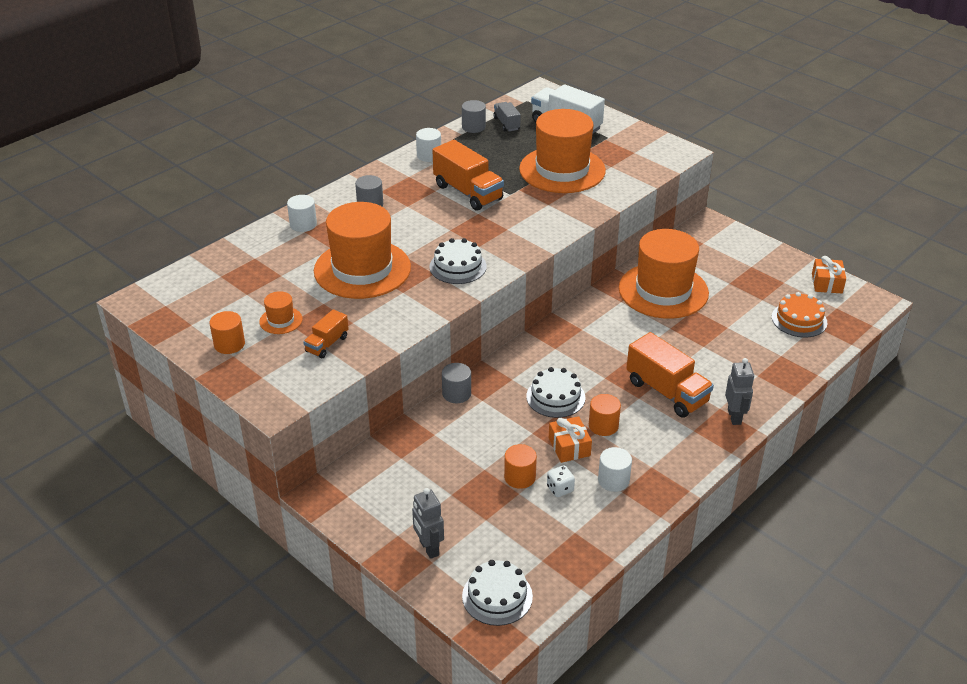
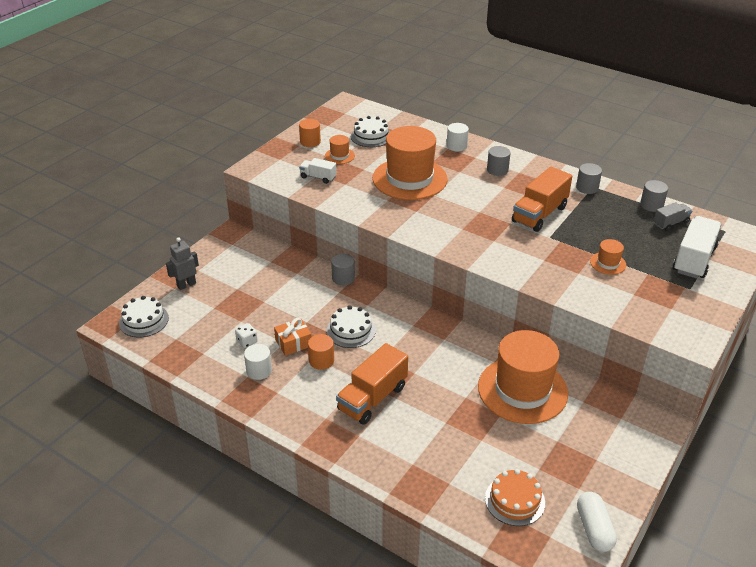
camera: 80 degrees right, 0 degrees up
orange truck [303,309,349,358] -> white truck [299,158,337,184]
white cylinder [416,128,441,162] -> grey cylinder [576,163,602,194]
white cake [429,238,487,284] -> white cake moved to [351,116,390,147]
orange cylinder [504,444,537,489] -> none
orange hat [519,109,606,193] -> orange hat [590,239,626,275], size x0.42
grey robot [725,358,754,425] -> none
orange gift [812,256,846,293] -> white capsule [577,492,617,552]

